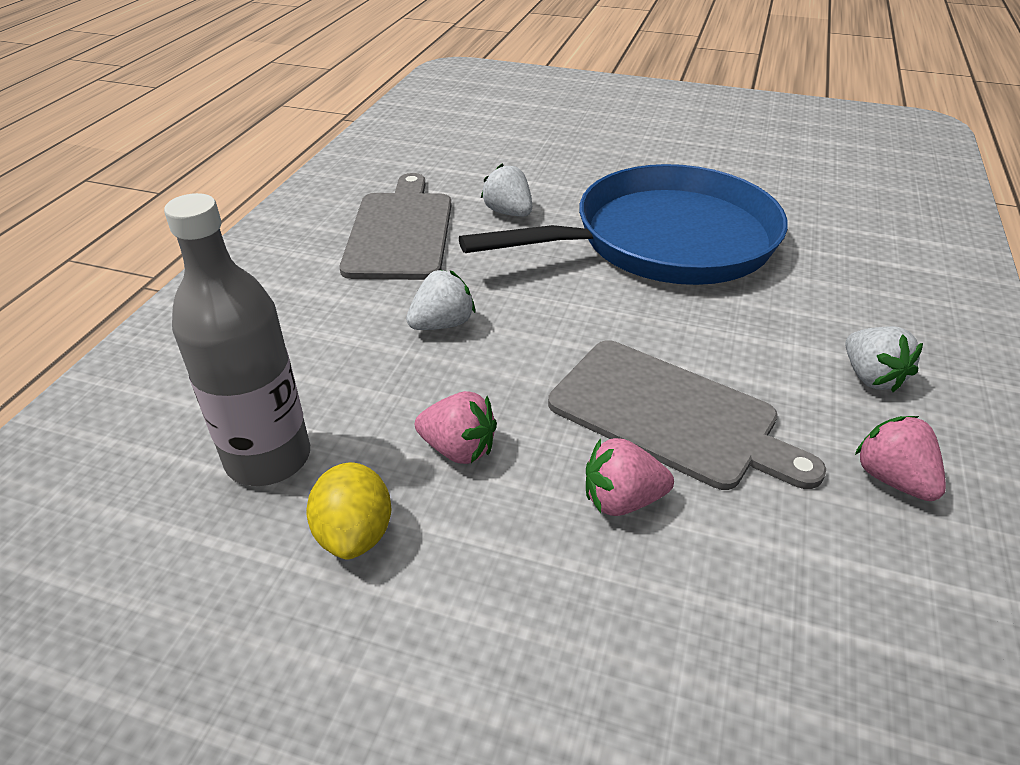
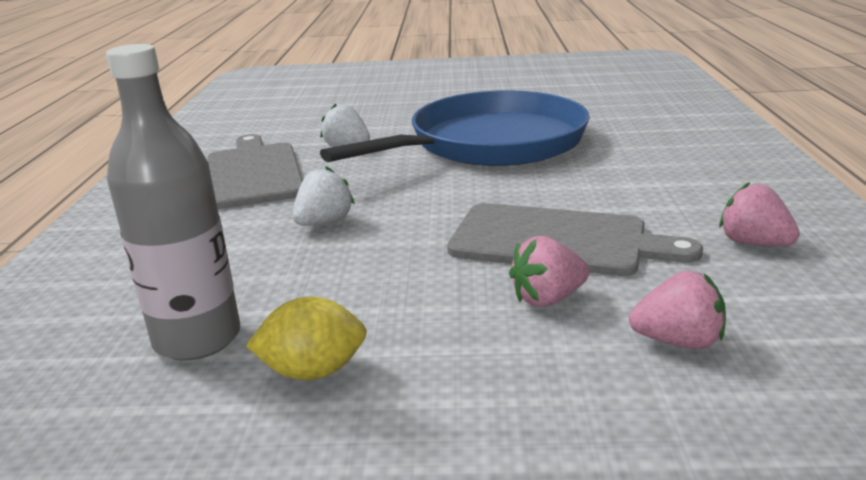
camera: 15 degrees left, 15 degrees down
yellow lemon [306,462,392,559] -> yellow lemon turned 75 degrees counterclockwise [246,297,367,380]
pink strawberry [415,391,497,464] -> pink strawberry moved to [629,270,726,349]
white strawberry [845,326,923,392] -> none

